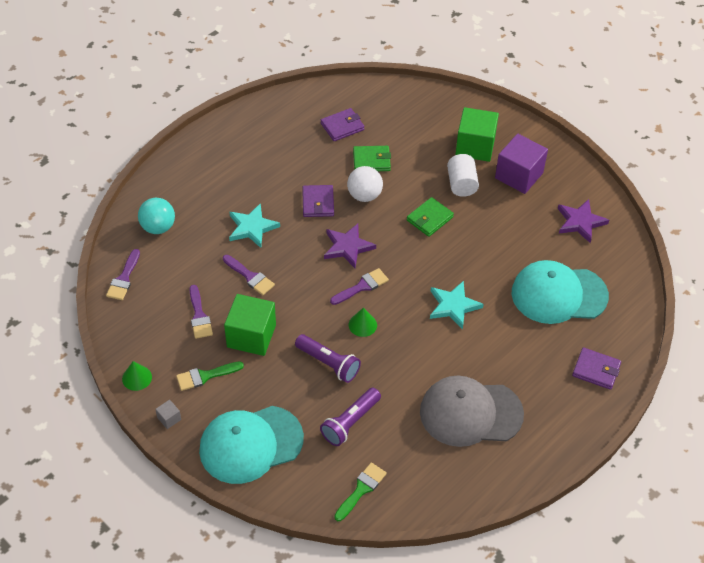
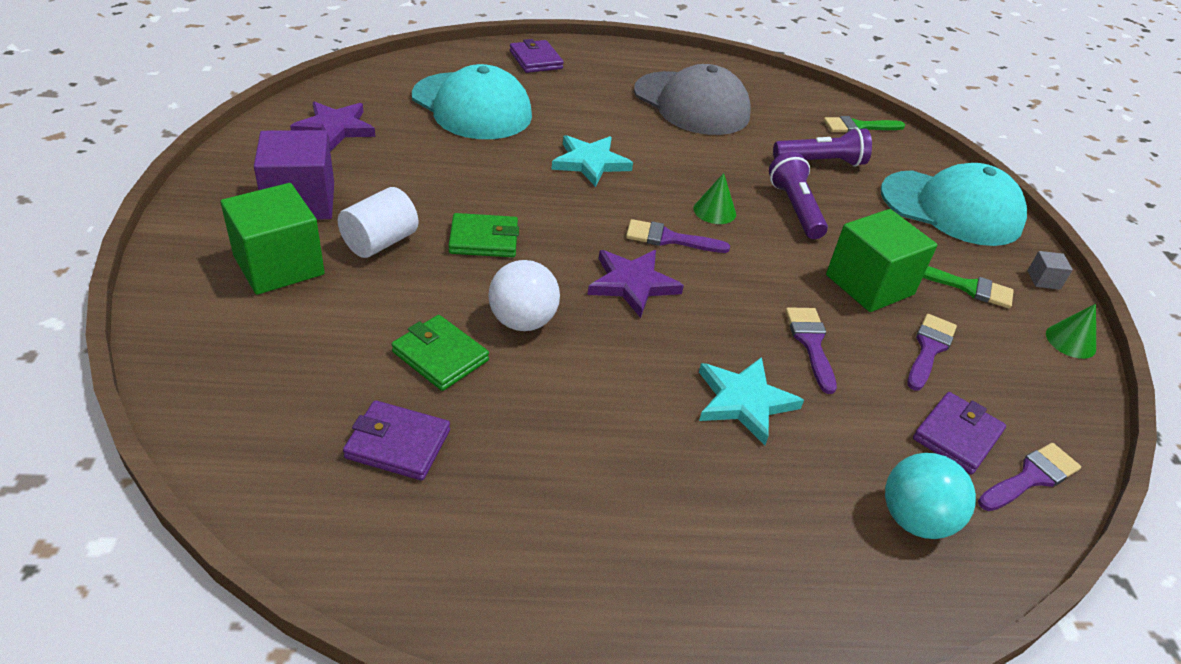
camera: 140 degrees left, 10 degrees down
purple wallet [302,185,334,217] -> purple wallet moved to [913,392,1006,474]

